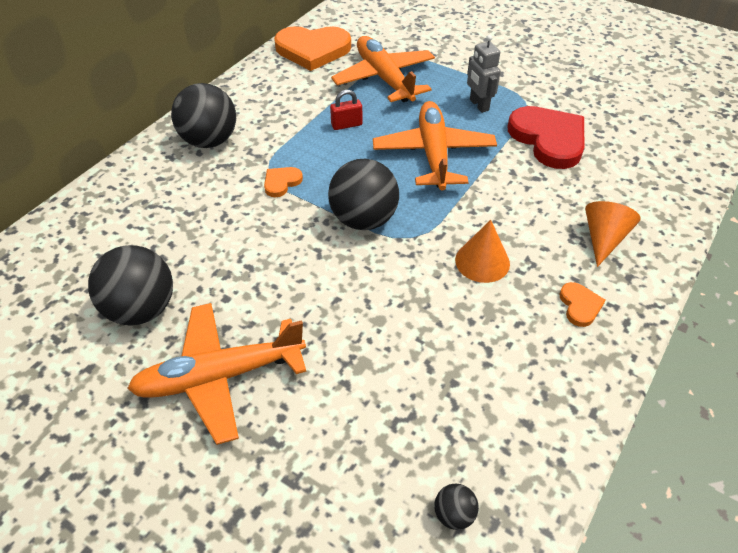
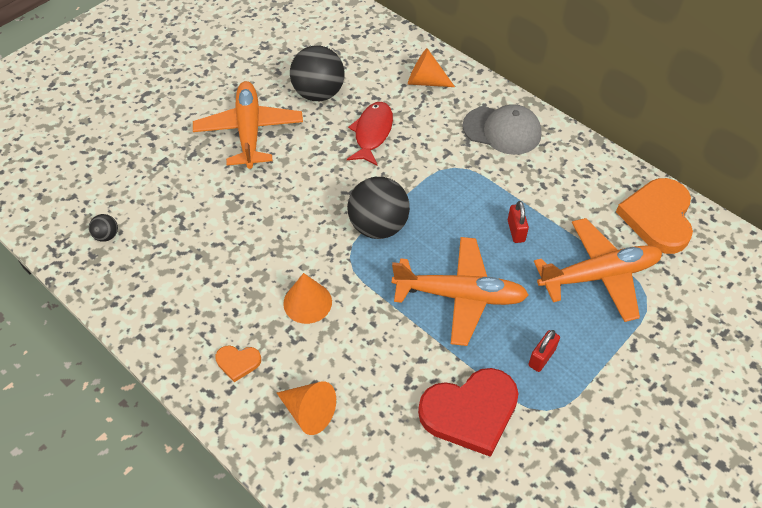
camera: 100 degrees right, 5 degrees up
black ball [171,83,236,148] -> grey cap [462,104,542,155]
orange heart [264,167,303,197] -> none
grey robot [467,35,501,113] -> red padlock [528,330,560,372]
none -> red fish [347,102,393,166]
none -> orange cone [408,48,455,87]

